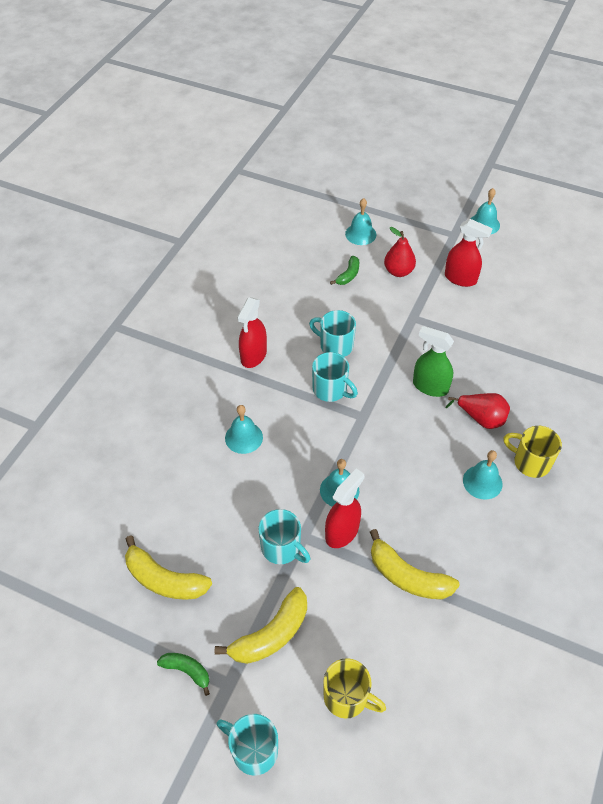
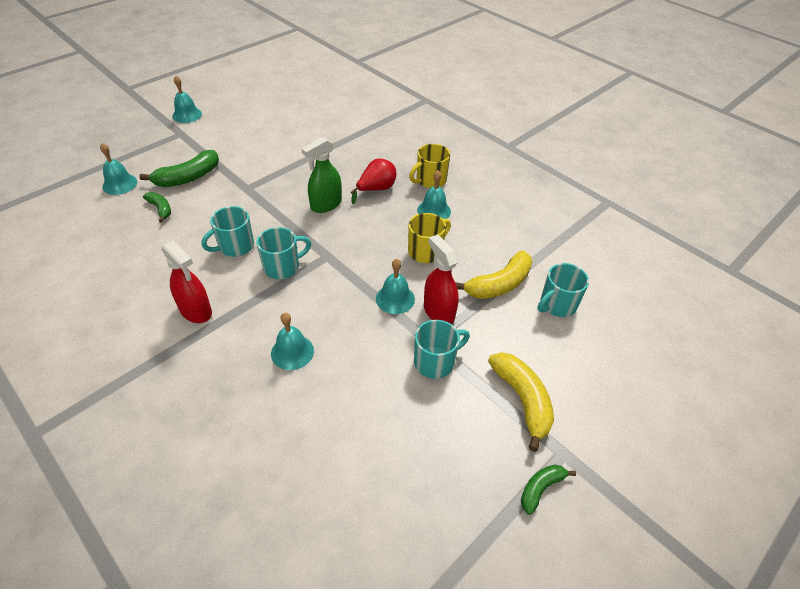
camera: 70 degrees left, 5 degrees down
yellow banana [125,535,212,600] -> none
turquoise mug [217,714,278,776] -> turquoise mug moved to [538,263,589,317]
yellow mug [323,658,386,719] -> yellow mug moved to [408,213,451,263]
red pear [384,227,416,277] -> green banana [139,150,219,187]
red spray bottle [445,219,493,287] -> none

